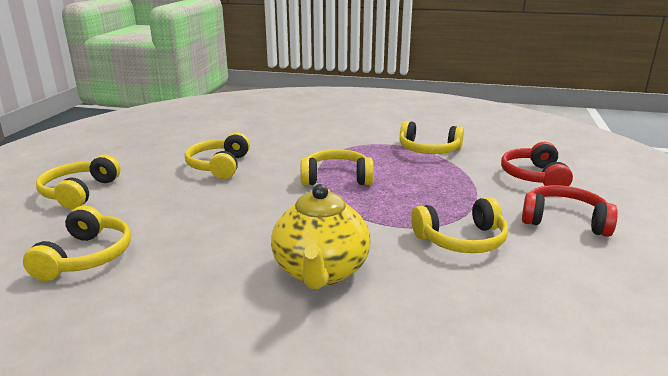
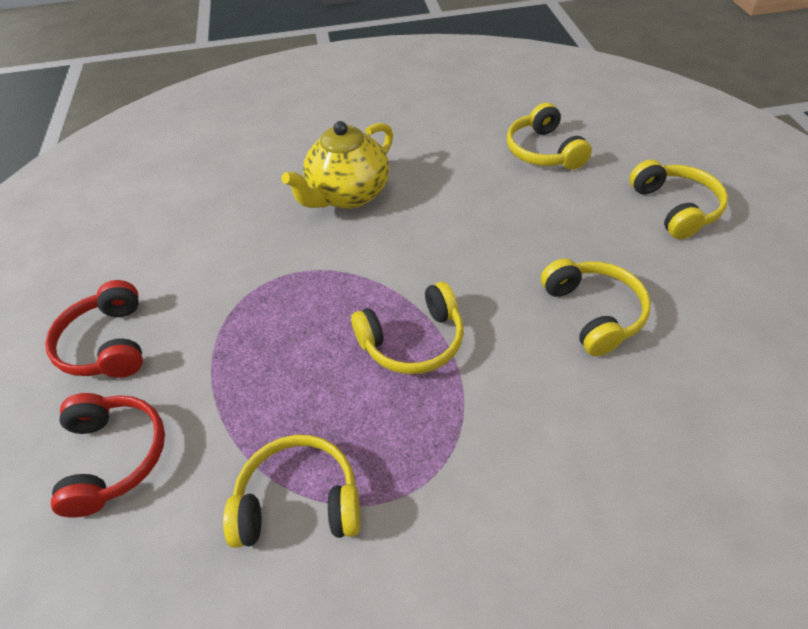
camera: 160 degrees right, 25 degrees up
yellow teapot [271,184,371,289] -> yellow teapot turned 120 degrees counterclockwise [281,121,393,209]
yellow headphones [411,197,508,253] -> none
red headphones [522,185,618,237] -> red headphones turned 75 degrees clockwise [45,280,143,378]

